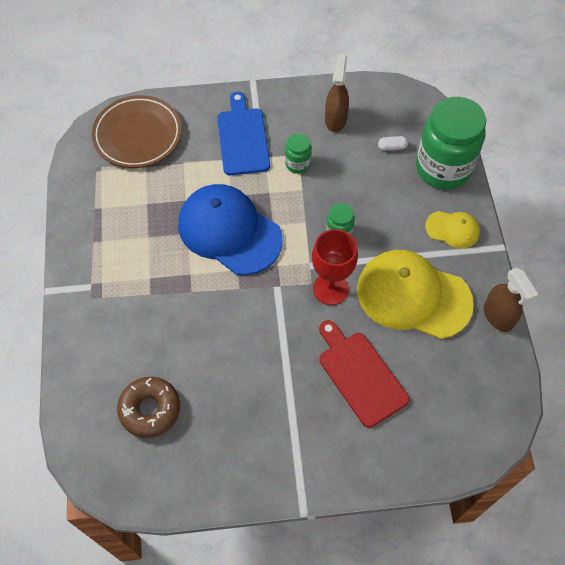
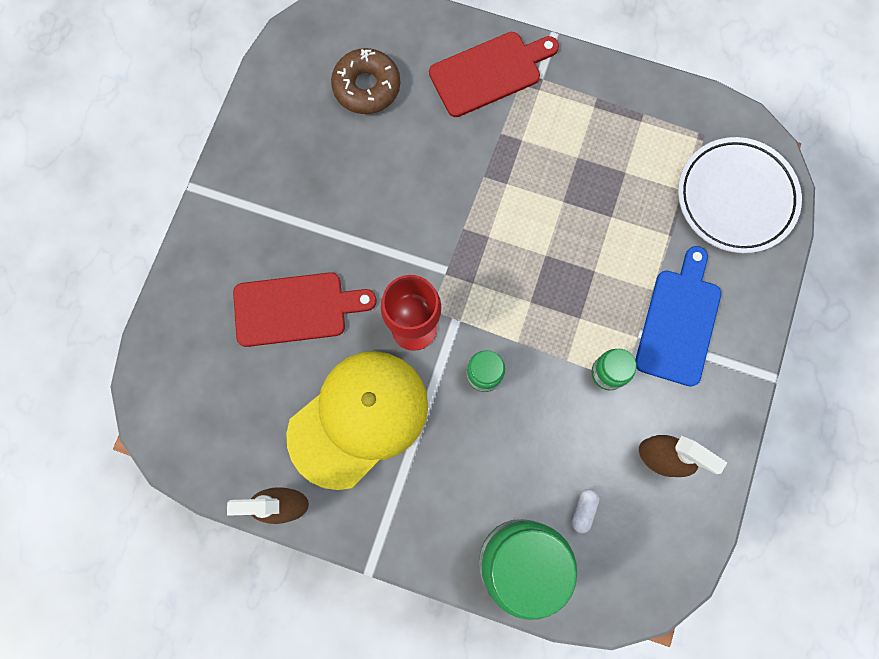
camera: 115 degrees right, 15 degrees up
brown plate [92,95,182,168] -> white plate [678,137,802,253]
blue cap [178,184,283,275] -> none
blue cutting board [217,92,270,175] -> blue cutting board turned 90 degrees counterclockwise [635,246,721,387]
yellow cap [425,211,480,249] -> none
none -> red cutting board [429,32,559,117]

